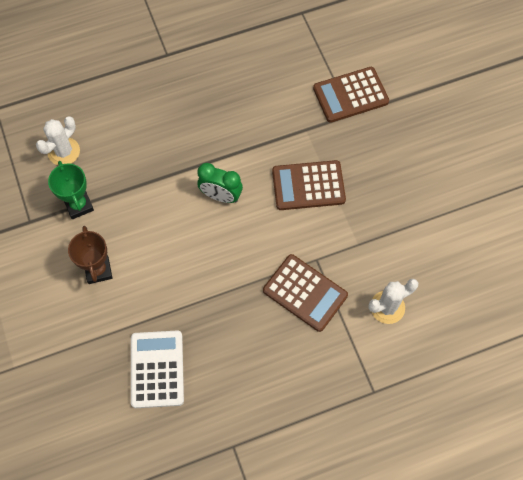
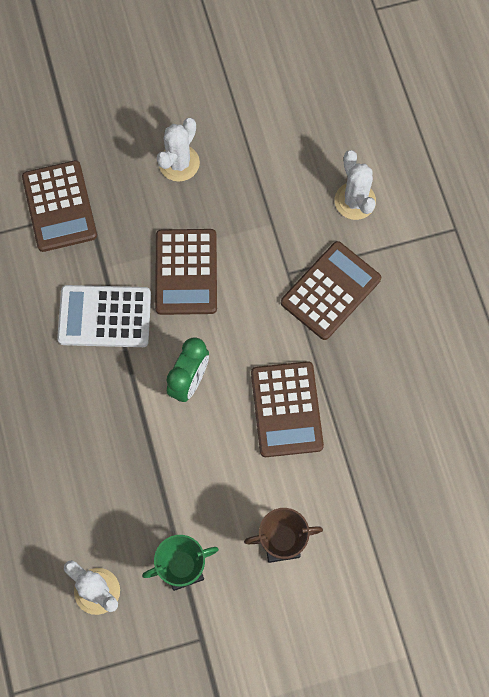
camera: 85 degrees left, 5 degrees up
white calculator [131,330,184,408] -> white calculator moved to [57,285,151,347]
none -> white cactus [157,118,200,182]
none -> brown calculator [251,361,324,457]

